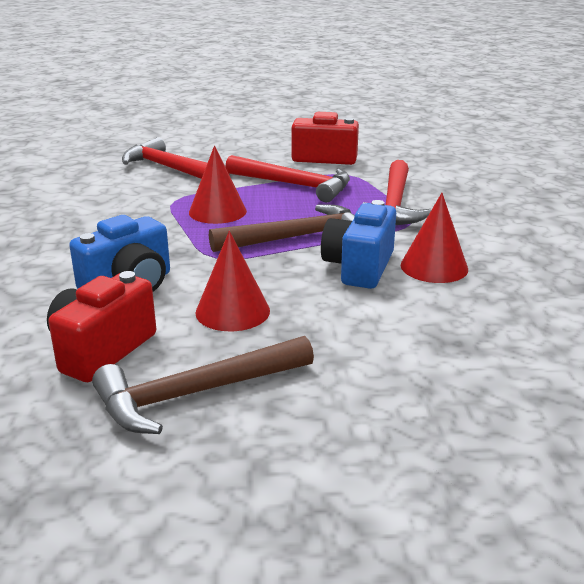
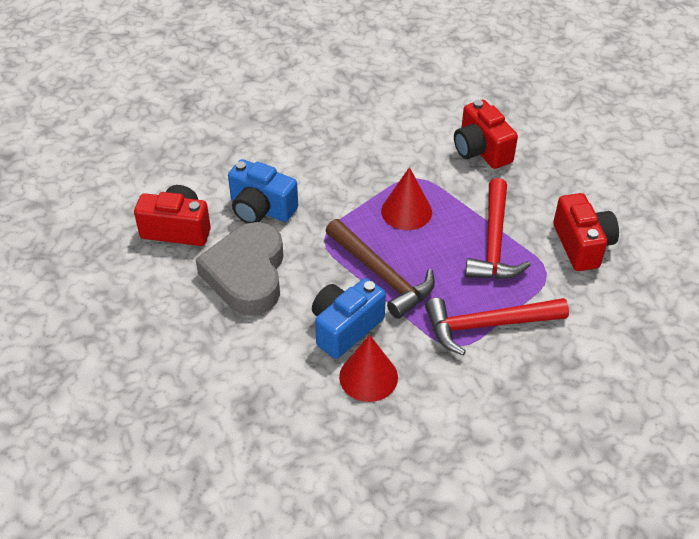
camera: 70 degrees right, 20 degrees up
brown hammer [92,336,314,434] -> none
red hammer [122,137,229,179] -> red camera [454,100,518,169]
red cone [195,231,270,331] -> grey heart [195,222,284,315]
blue camera [321,200,396,289] -> blue camera turned 45 degrees counterclockwise [312,278,386,359]

